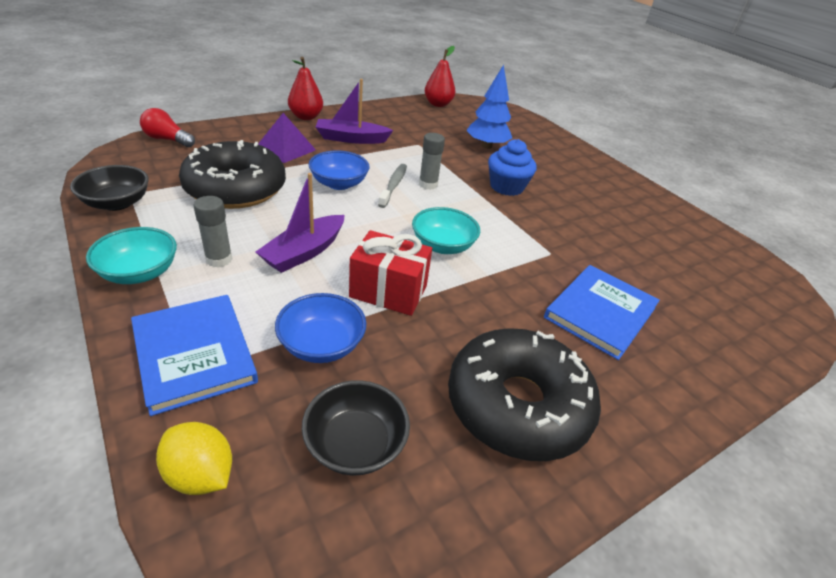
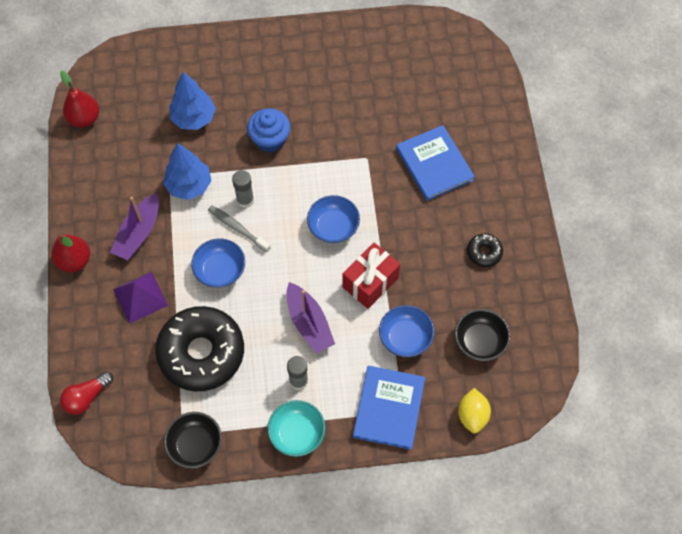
camera: 60 degrees left, 25 degrees up
blue book [131,295,258,416] -> blue book turned 75 degrees counterclockwise [353,366,425,450]
yellow lemon [156,422,232,495] -> yellow lemon turned 60 degrees counterclockwise [458,388,491,433]
turquoise bowl [412,207,480,254] -> blue bowl [307,195,360,243]
black donut [448,328,601,461] -> black donut [467,234,503,267], size x0.43
none -> blue tree [163,143,212,200]

